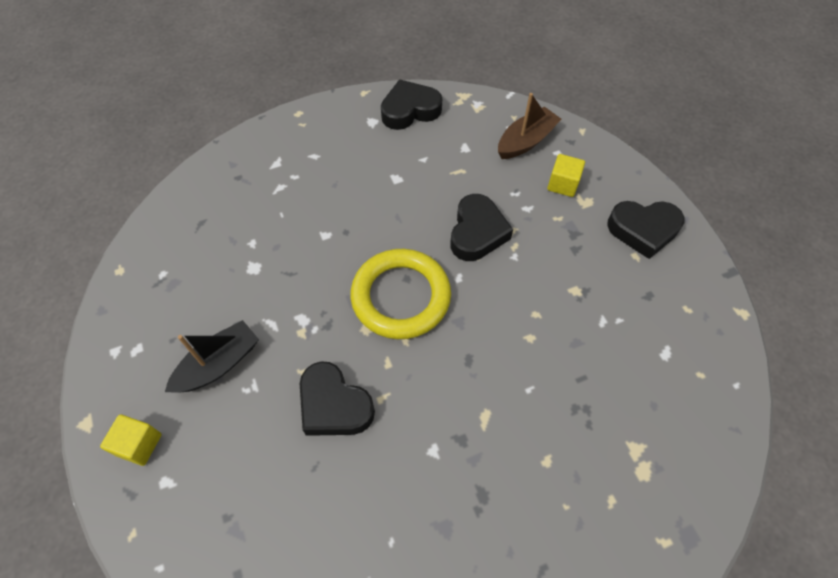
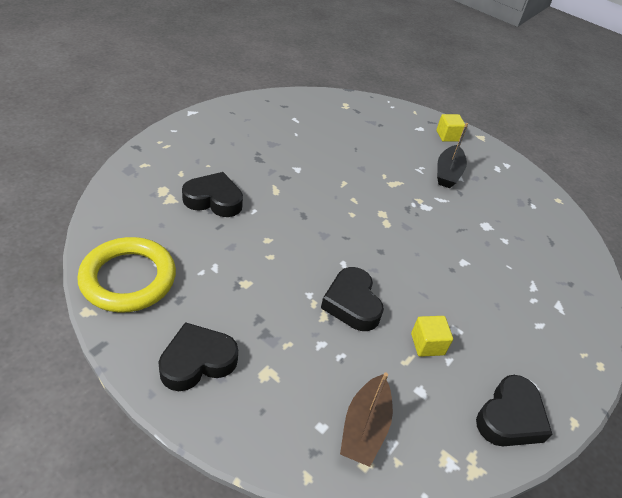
camera: 145 degrees right, 15 degrees down
black heart [300,361,375,436] -> black heart moved to [182,172,243,217]
yellow ring [350,249,451,339] -> yellow ring moved to [77,237,176,313]
yellow cube [547,154,585,197] -> yellow cube moved to [411,316,453,357]

